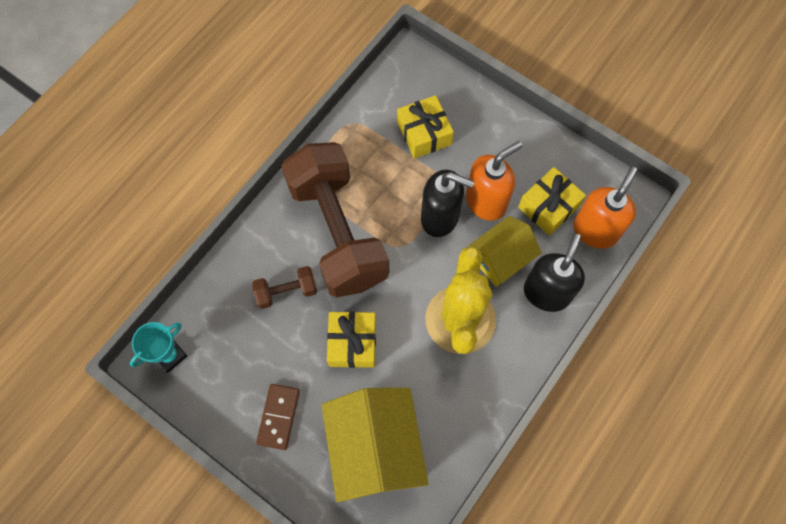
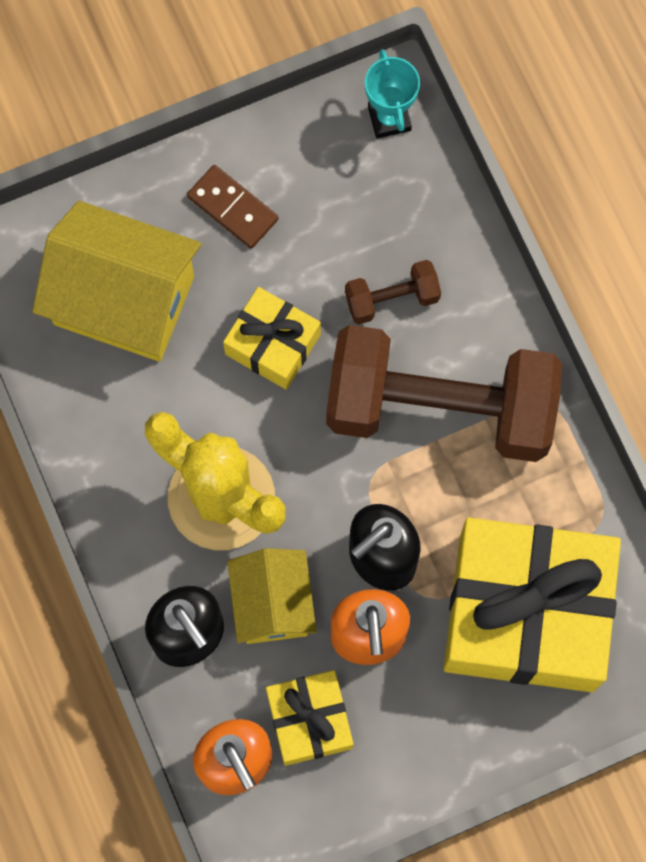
camera: 120 degrees right, 5 degrees up
brown dumbbell [252,266,317,309] -> brown dumbbell turned 60 degrees clockwise [345,260,441,324]
yellow gift [397,95,454,159] -> yellow gift [444,517,621,692], size x2.02

